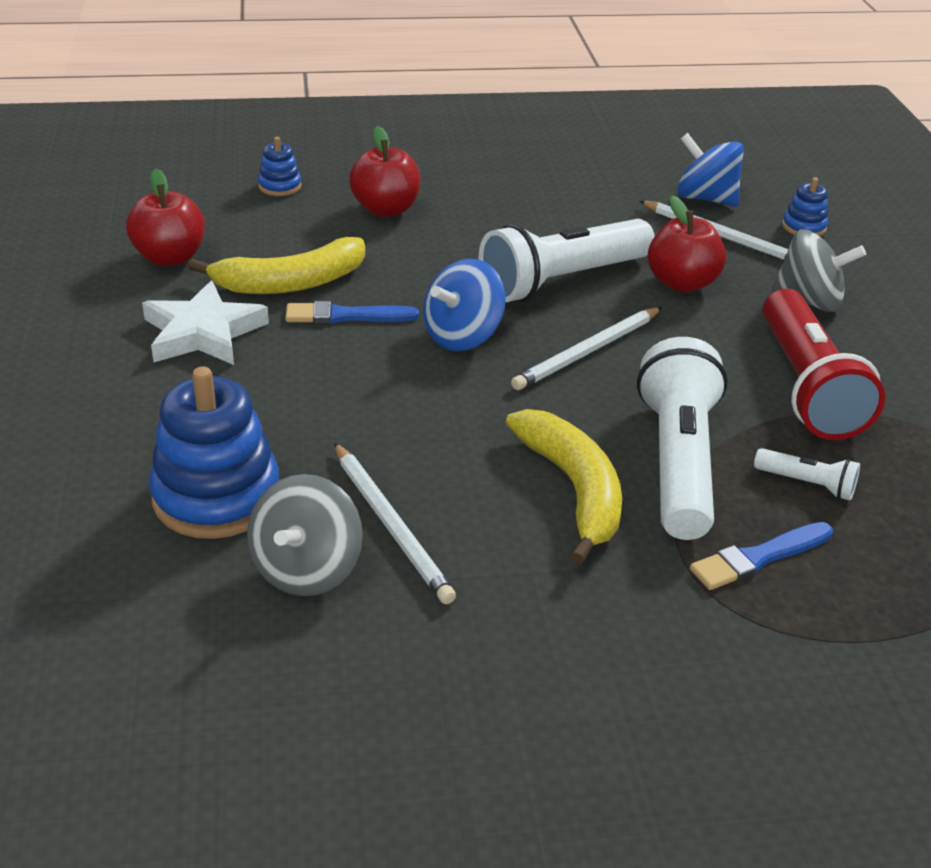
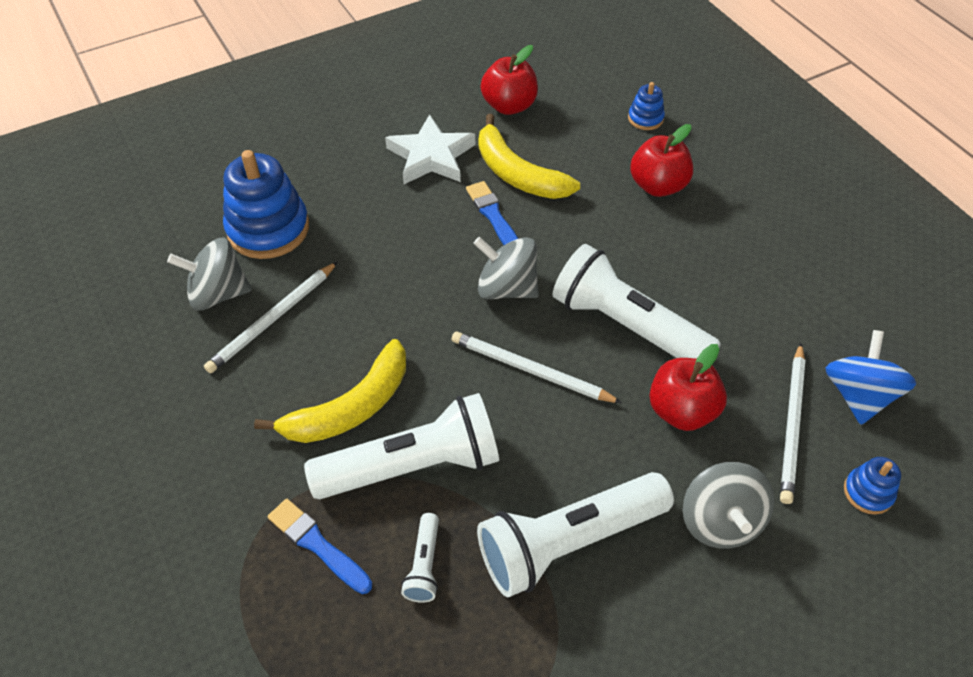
camera: 70 degrees right, 15 degrees up
blue spinning top [423,259,506,351] -> grey spinning top [473,237,539,299]
red flashlight [763,289,885,440] -> white flashlight [477,472,674,597]

